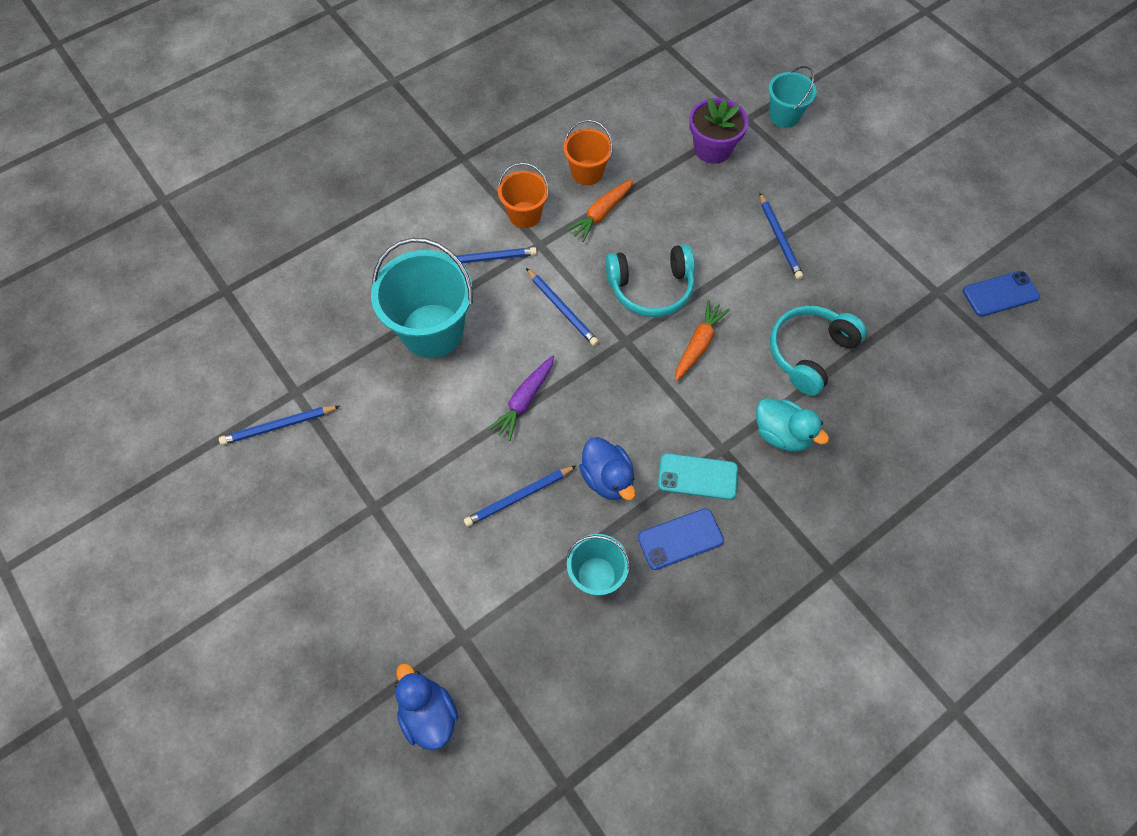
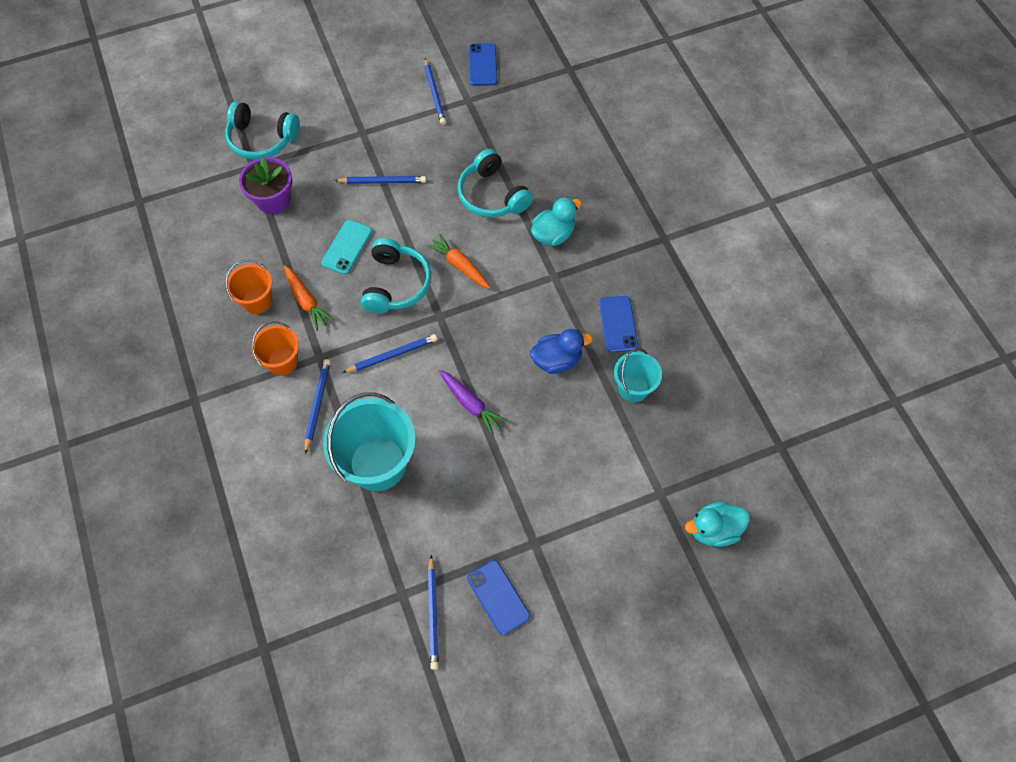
camera: 75 degrees left, 0 degrees up
blue duck [395,663,458,751] -> turquoise duck [685,501,750,547]
blue pencil [464,465,577,527] -> blue pencil moved to [425,58,446,125]
turquoise phone [658,453,738,500] -> turquoise phone moved to [321,220,372,274]
turquoise bucket [768,66,817,128] -> turquoise headphones [225,101,300,160]
none -> blue phone [467,560,530,635]

